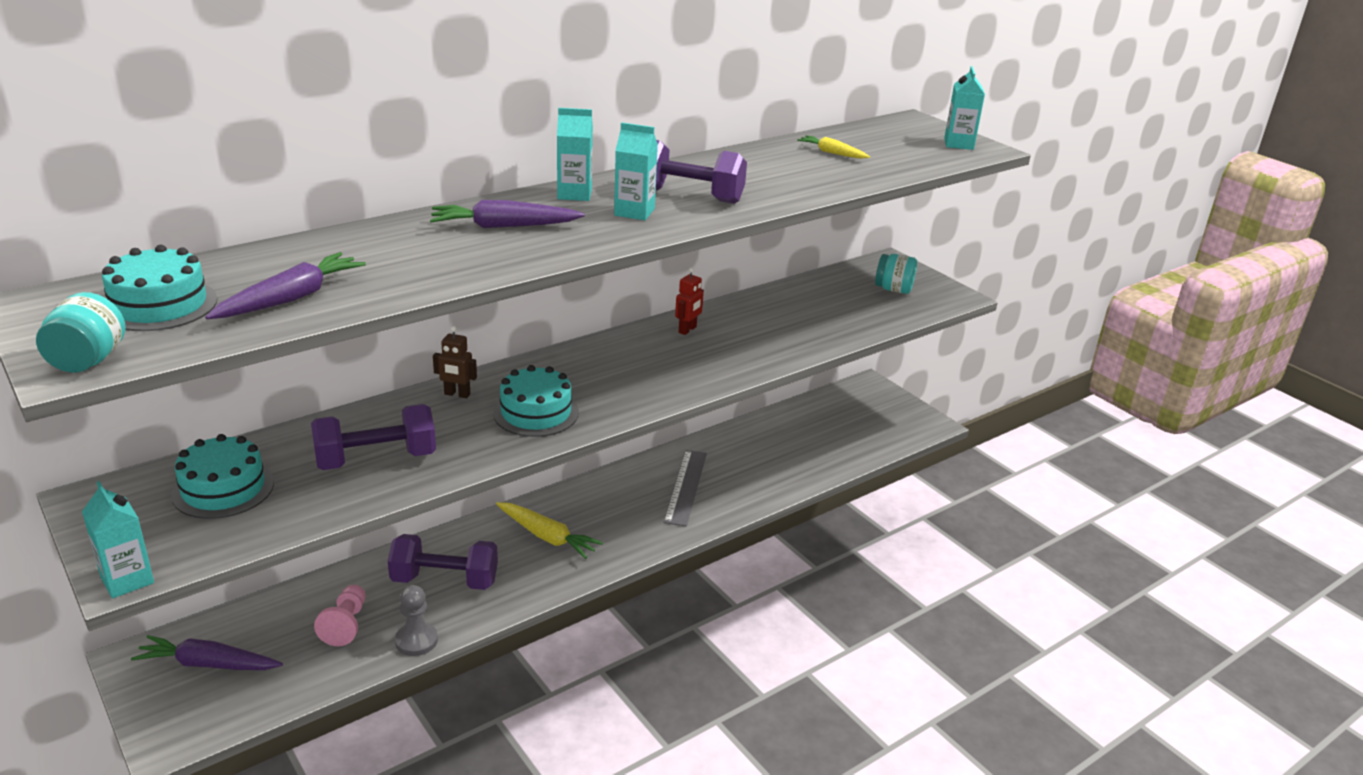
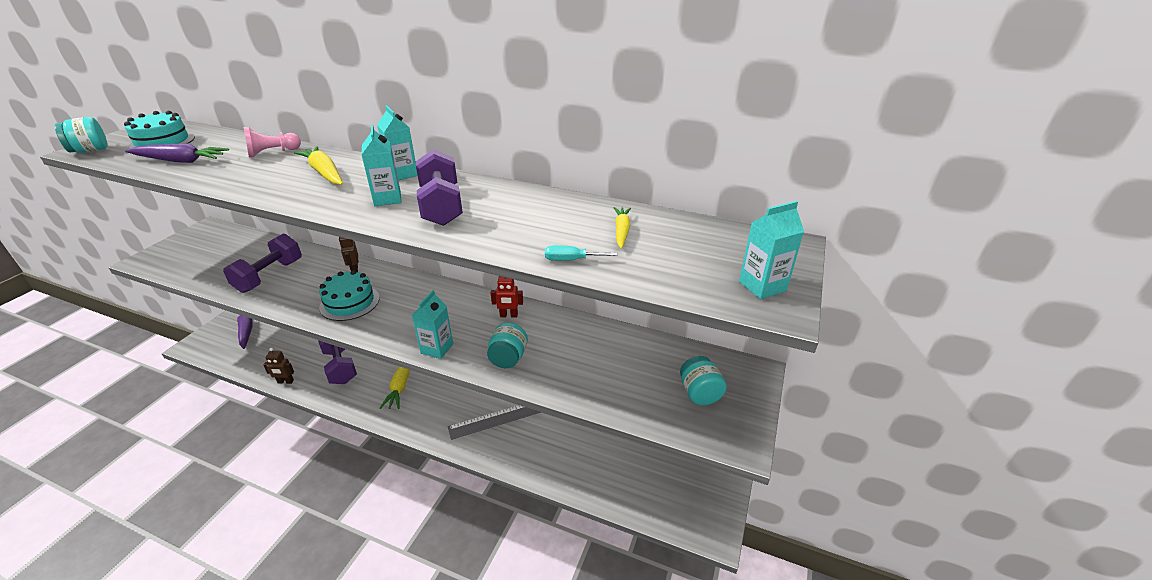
camera: 60 degrees right, 5 degrees up
turquoise carton [82,481,154,598] -> turquoise carton moved to [412,290,453,359]
turquoise cake [171,434,274,519] -> none
purple dumbbell [311,404,436,470] -> purple dumbbell turned 75 degrees clockwise [223,234,302,293]
pink pawn [314,585,365,646] -> pink pawn moved to [244,127,301,158]
grey pawn [395,585,438,656] -> brown robot [263,348,294,384]
purple carrot [430,200,585,228] -> yellow carrot [294,146,343,185]
none -> turquoise jar [487,323,528,368]
none -> turquoise screwdriver [545,245,617,261]

